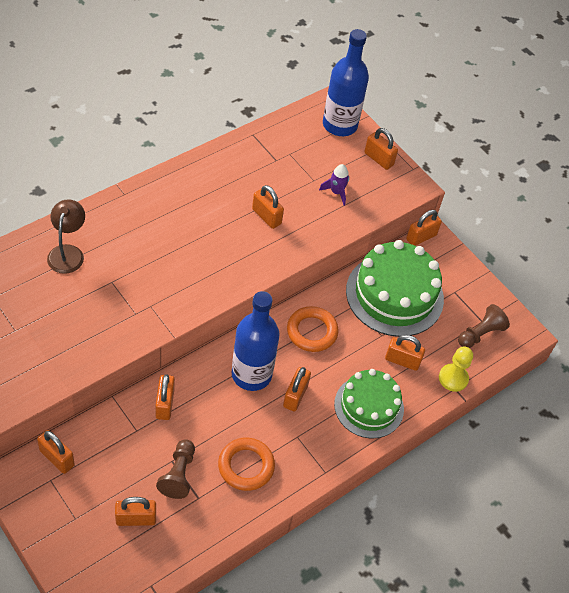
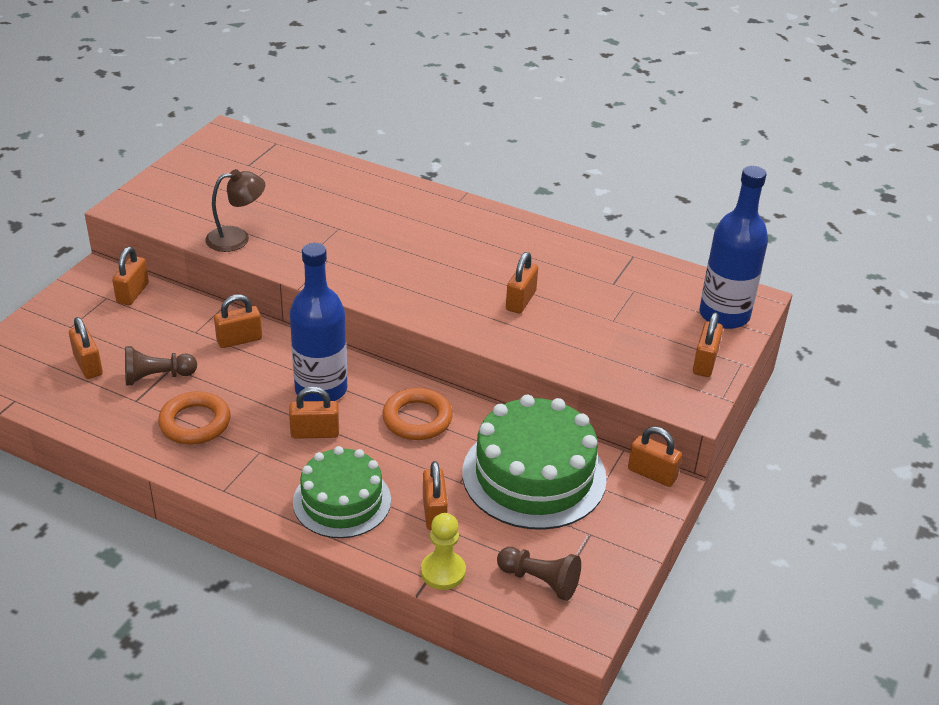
camera: 70 degrees right, 15 degrees down
brown lamp [47,199,85,274] -> brown lamp moved to [205,169,265,252]
purple rocket [319,164,349,206] -> none

